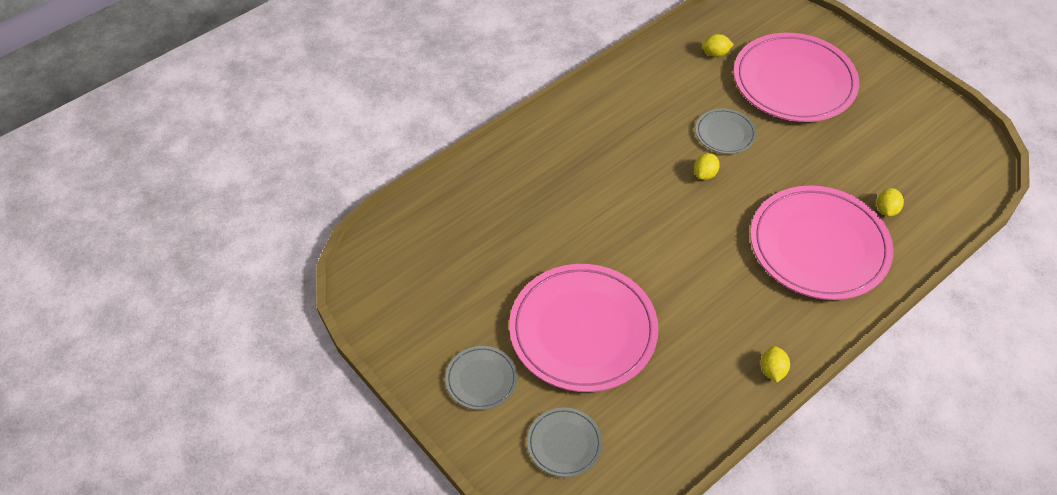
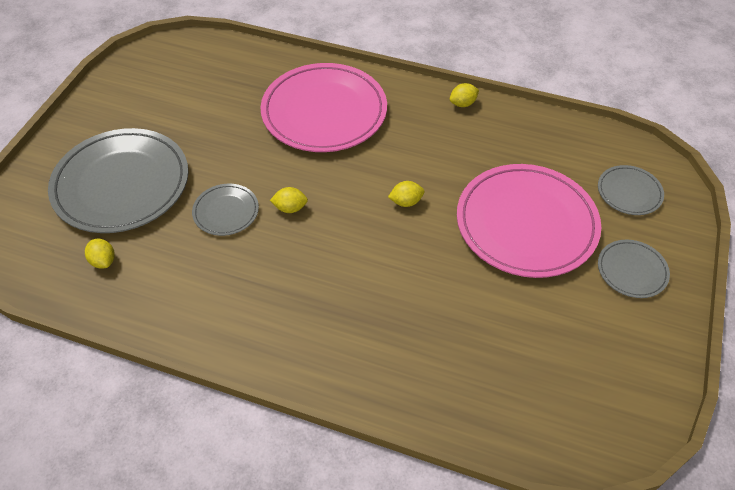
camera: 120 degrees left, 0 degrees up
pink plate [734,33,859,122] -> grey plate [48,128,188,233]
yellow lemon [877,188,904,217] -> yellow lemon moved to [388,181,424,207]

